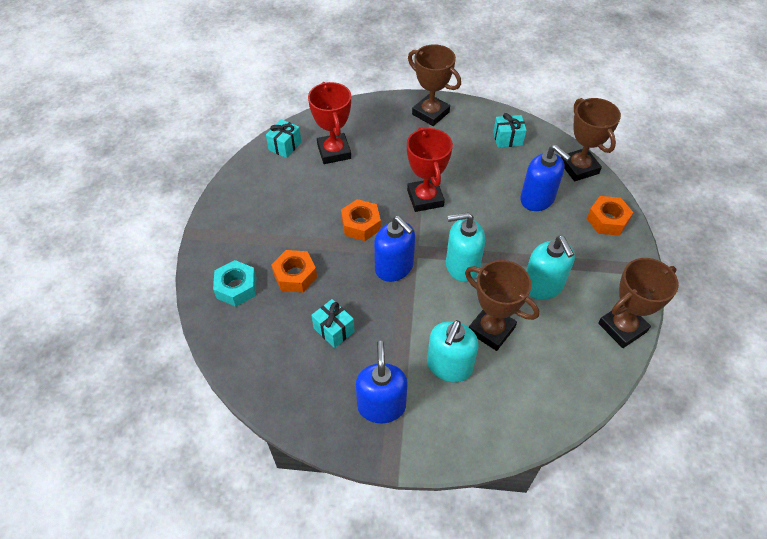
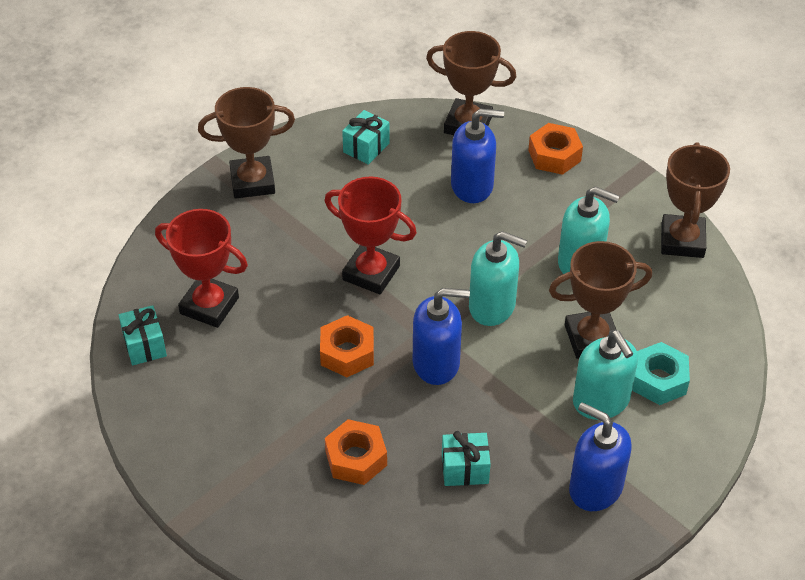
camera: 50 degrees left, 5 degrees down
turquoise nut [213,260,256,307] -> turquoise nut moved to [632,342,690,405]
turquoise soap dispenser [446,212,485,282] -> turquoise soap dispenser turned 105 degrees counterclockwise [469,231,527,326]

